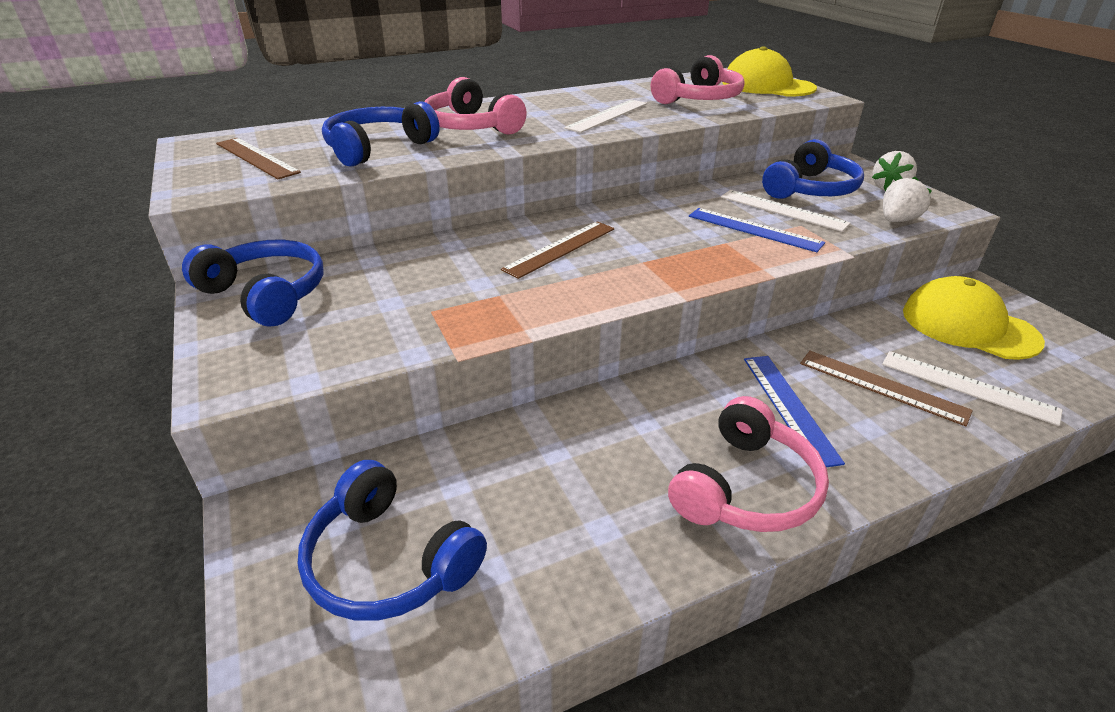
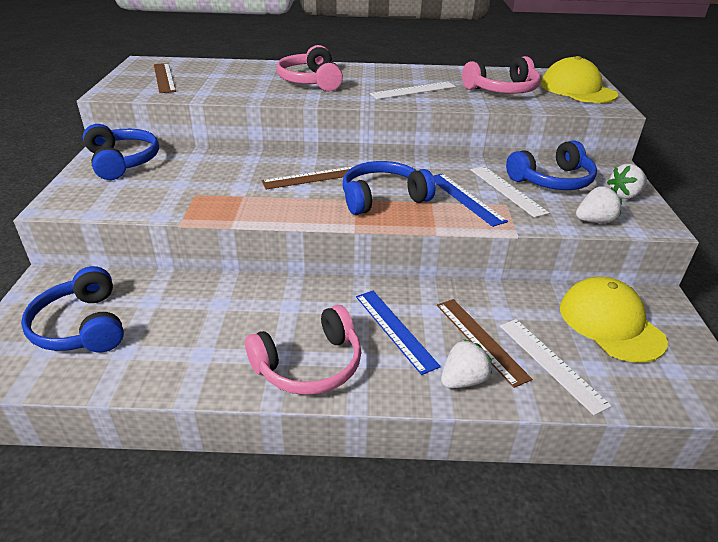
camera: 25 degrees right, 0 degrees up
blue headphones [322,101,440,167] -> blue headphones moved to [342,161,435,215]
blue ruler [744,356,845,467] -> blue ruler turned 45 degrees counterclockwise [356,291,441,375]
none -> white strawberry [441,339,492,388]

